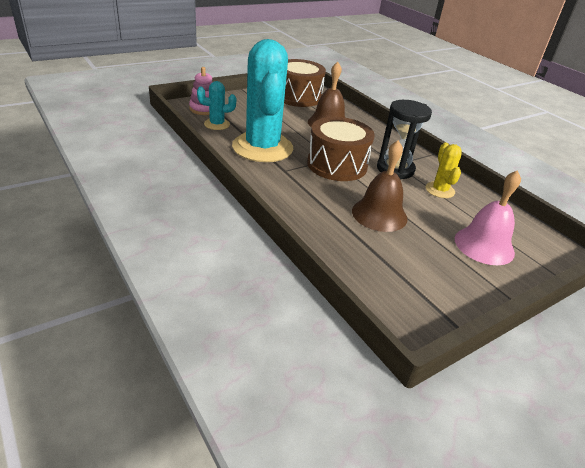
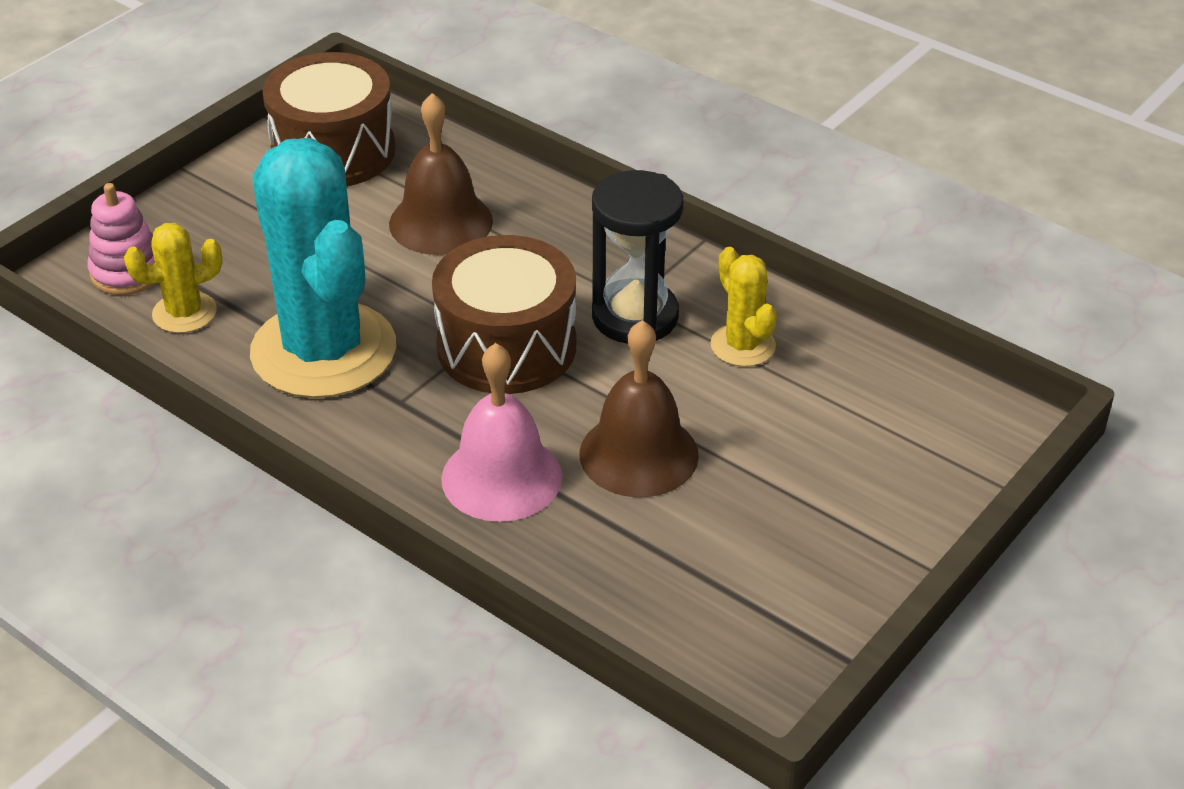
camera: 15 degrees left, 5 degrees up
turquoise cactus [197,81,236,130] -> yellow cactus [124,223,222,333]
pink bell [455,170,521,265] -> pink bell moved to [441,343,562,522]

